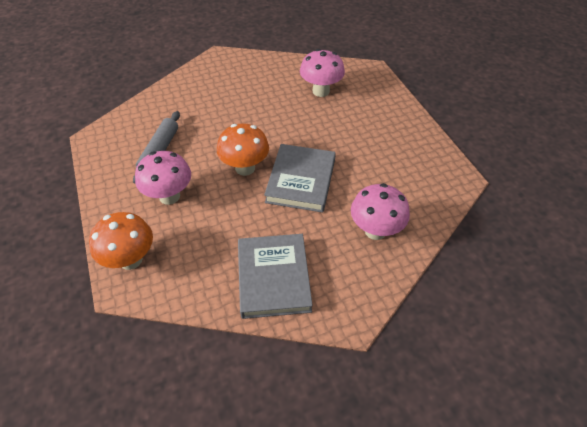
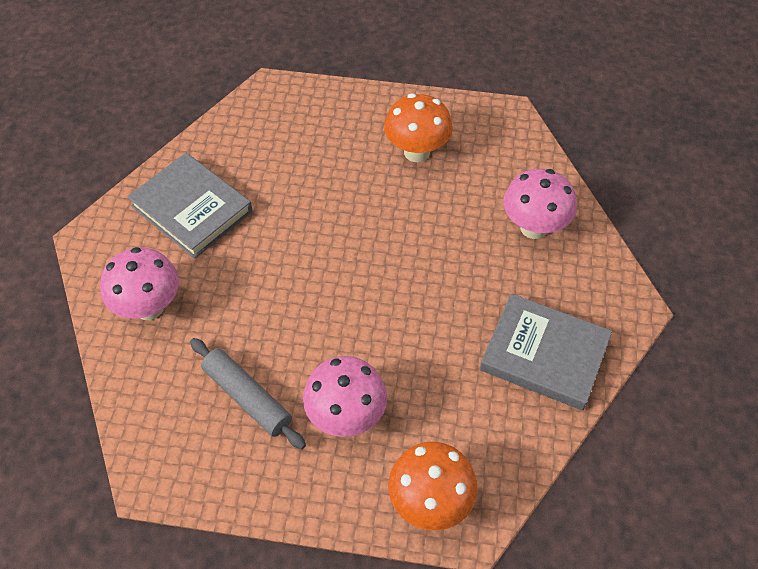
camera: 60 degrees left, 5 degrees up
orange mushroom [217,123,269,176] -> orange mushroom moved to [384,93,453,162]
grey book [264,144,336,213] -> grey book moved to [127,153,252,259]
pink mushroom [300,49,345,97] -> pink mushroom moved to [100,247,179,320]

